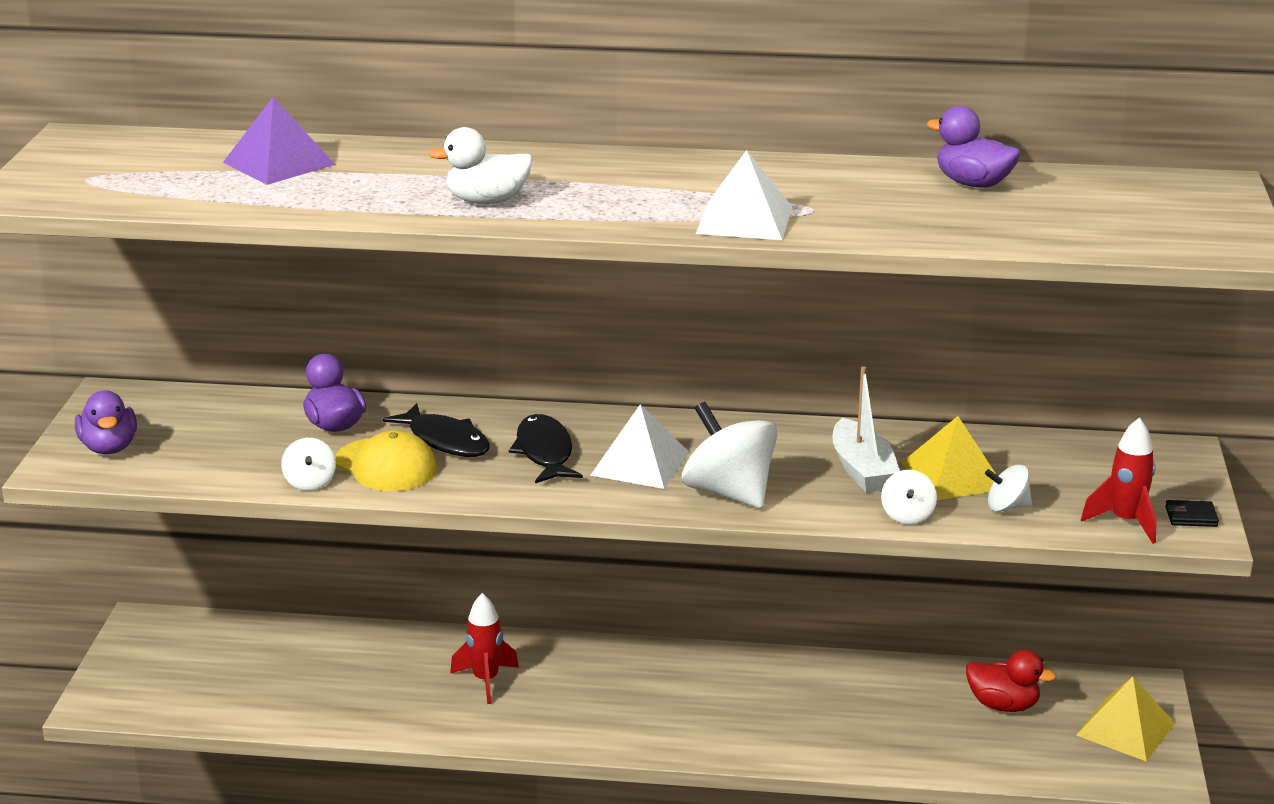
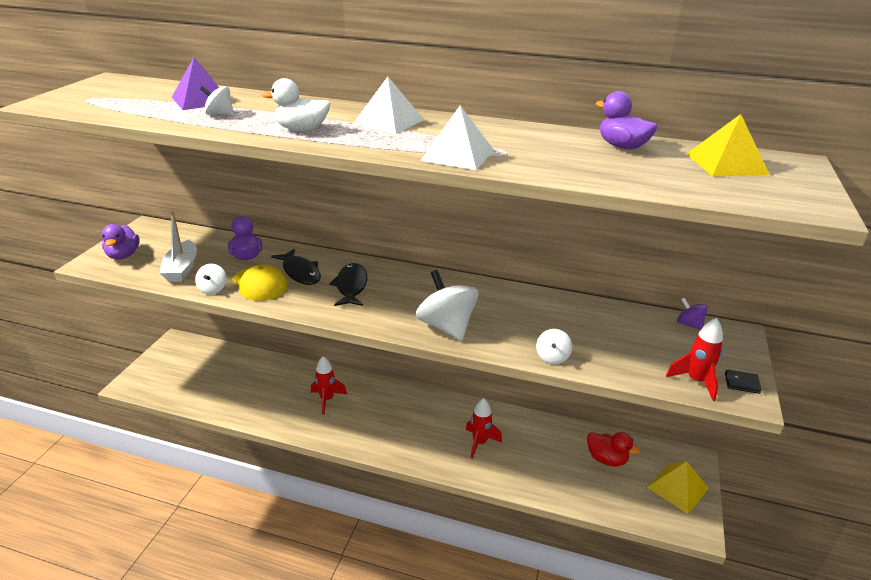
camera: 10 degrees right, 5 degrees up
white pyramid [590,404,689,489] -> white pyramid moved to [353,77,424,134]
white boat [832,367,900,493] -> white boat moved to [159,211,197,282]
yellow pyramid [901,416,996,500] -> yellow pyramid moved to [687,114,770,176]
white spinning top [985,465,1032,512] -> white spinning top moved to [200,86,234,115]
none -> red rocket [466,398,502,459]
none -> purple spinning top [677,298,708,330]

